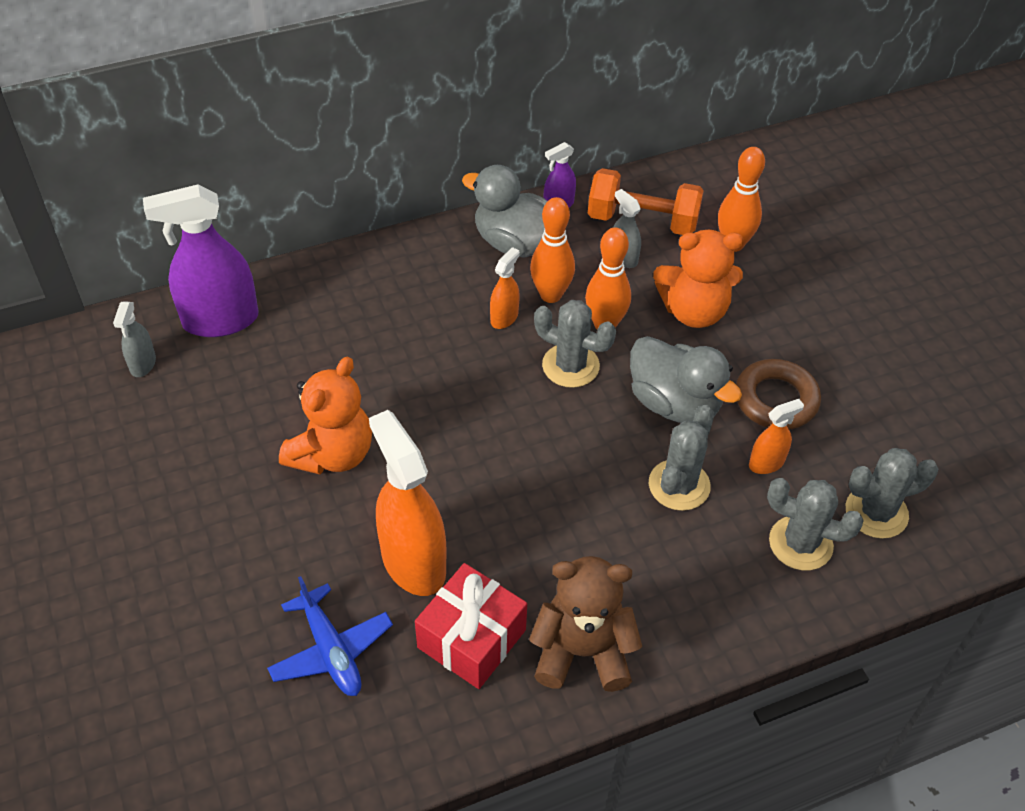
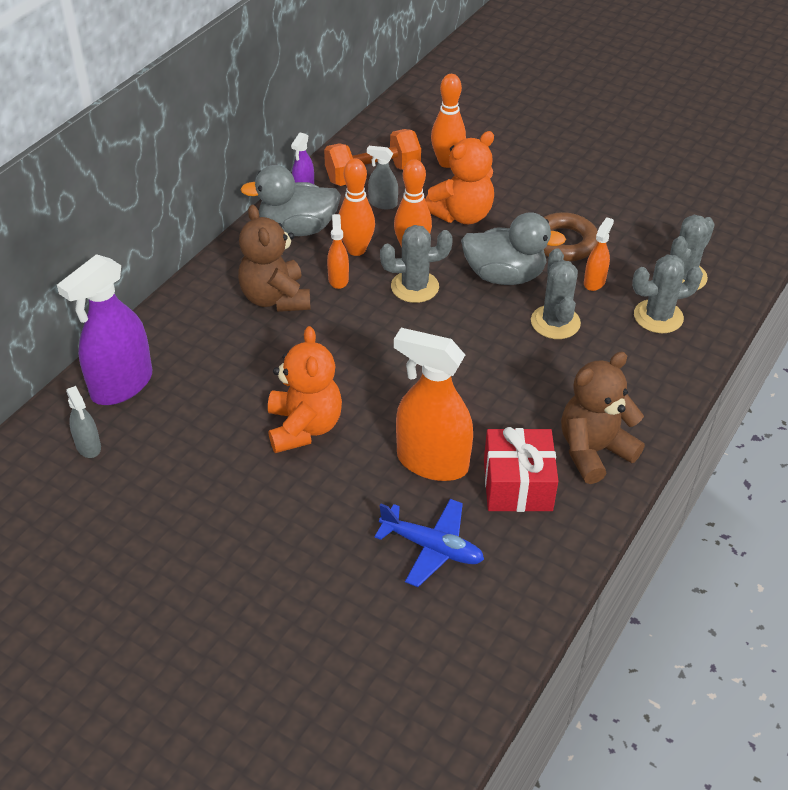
camera: 35 degrees left, 5 degrees down
none -> brown teddy bear [238,205,310,312]

